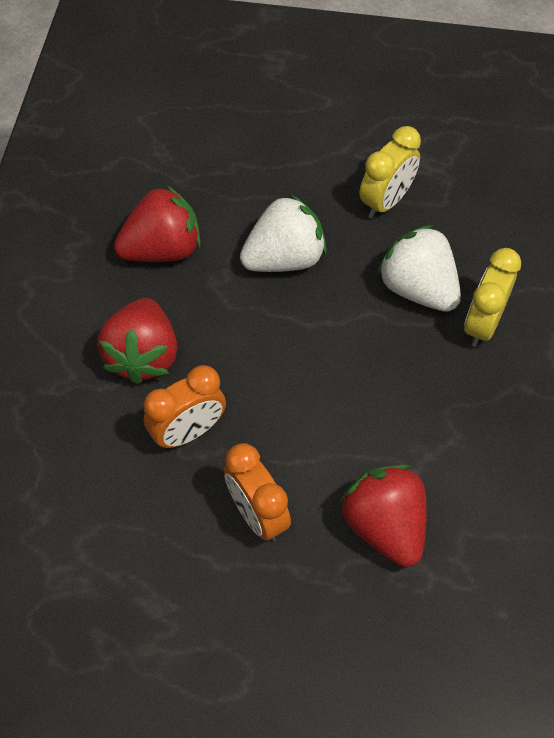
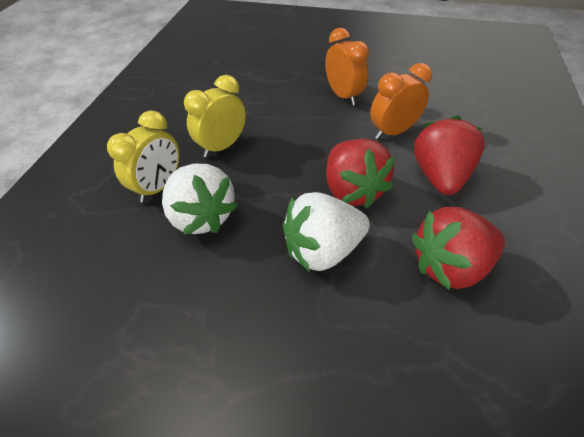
camera: 175 degrees left, 10 degrees down
red strawberry [339,465,427,567] -> red strawberry moved to [326,139,395,208]
yellow clock [359,126,421,218] -> yellow clock moved to [184,75,246,157]

